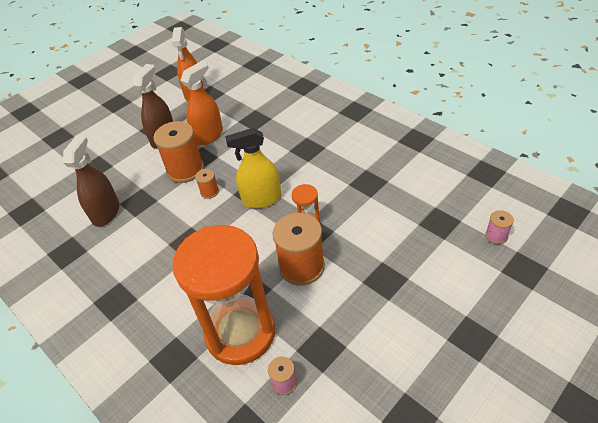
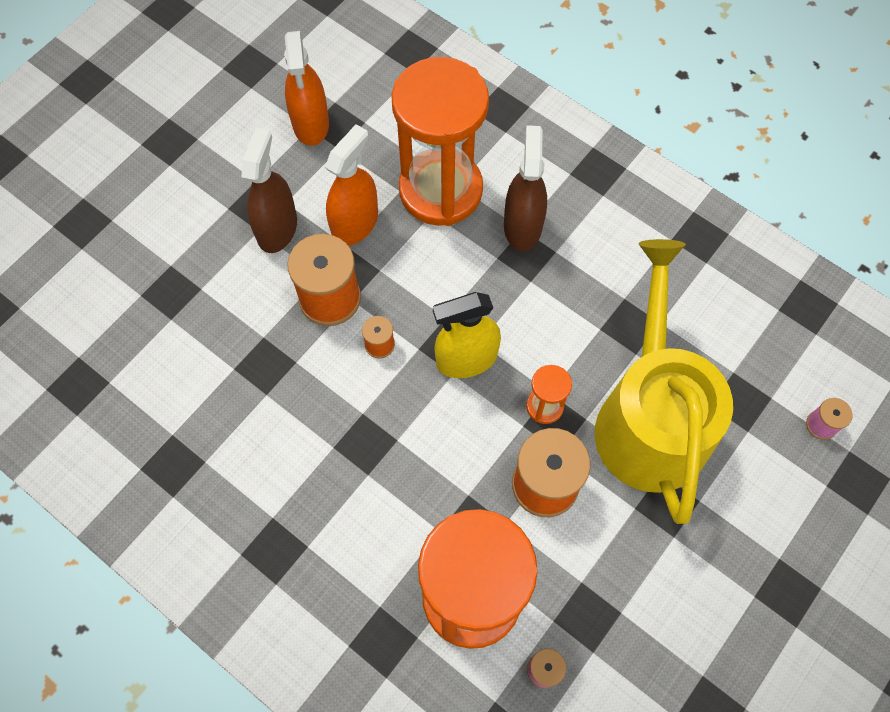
camera: 10 degrees left, 20 degrees up
brown spray bottle [63,135,119,227] -> brown spray bottle moved to [504,125,547,251]
none -> orange hourglass [391,57,489,226]
none -> yellow watering can [595,239,733,524]

